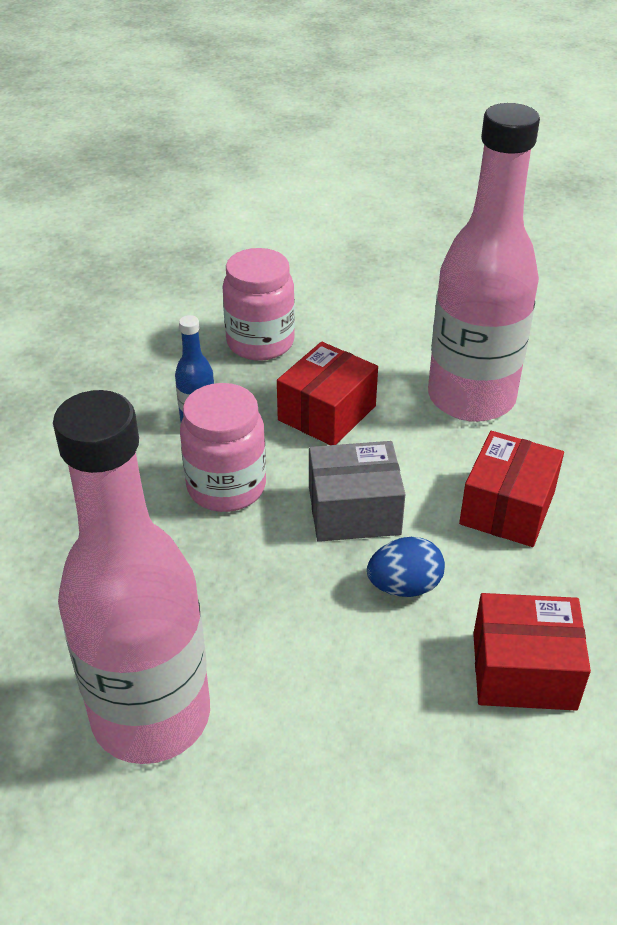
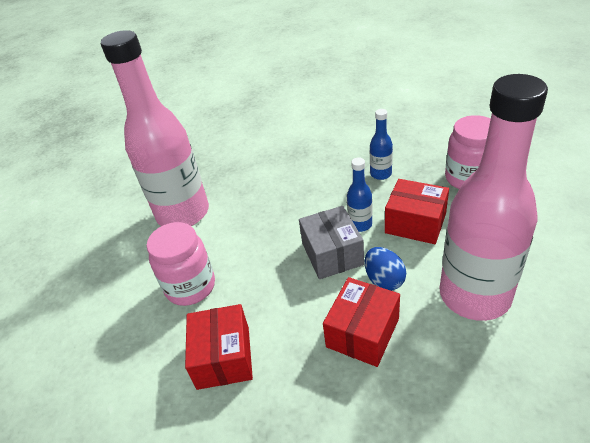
camera: 85 degrees right, 0 degrees up
pink jar [180,383,266,512] -> pink jar moved to [147,222,215,306]
blue egg [367,537,445,597] -> blue egg moved to [365,247,406,291]
red box [459,431,564,547] -> red box turned 75 degrees counterclockwise [323,277,400,367]
none -> blue bottle [347,158,372,232]

